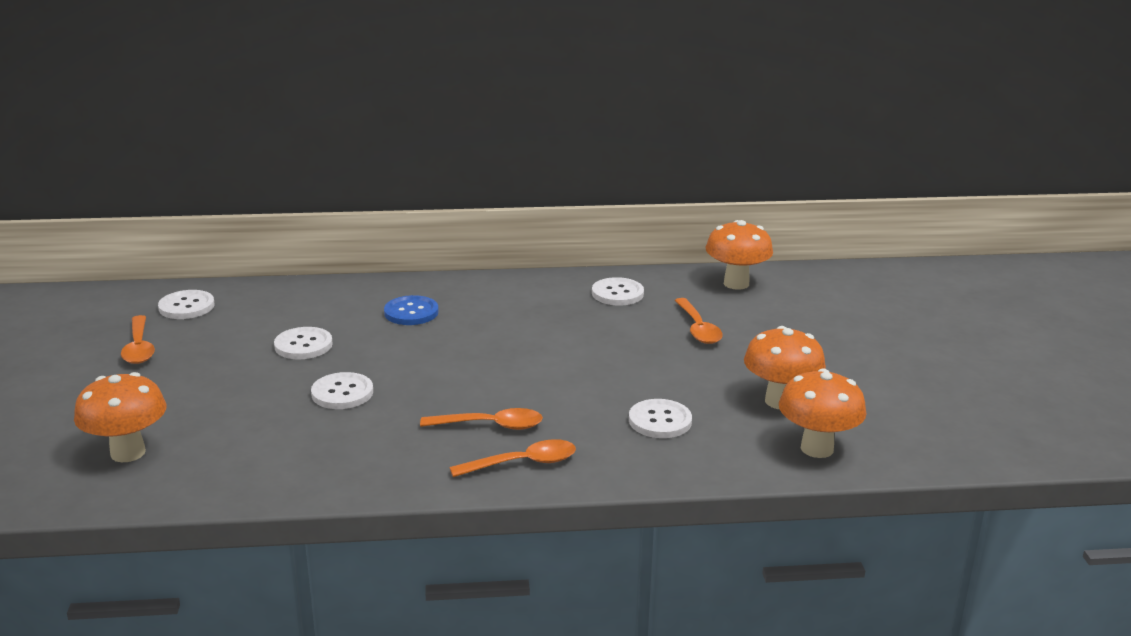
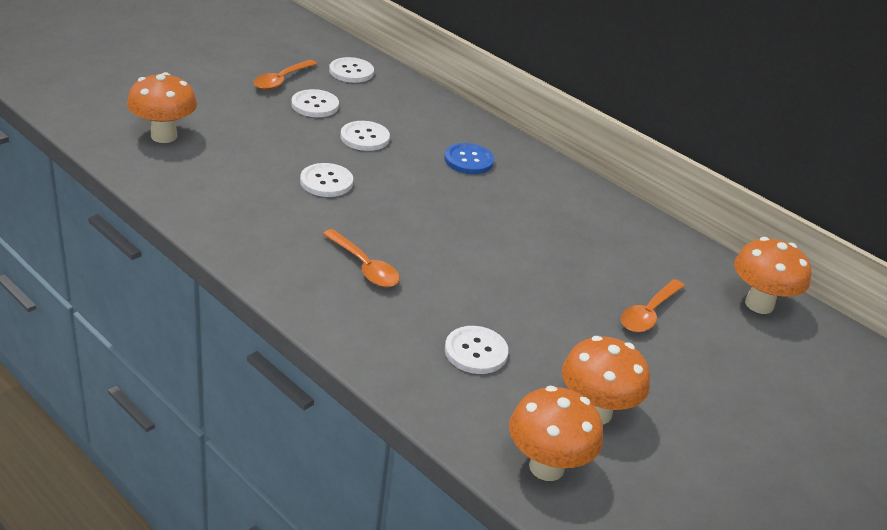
camera: 45 degrees right, 10 degrees up
orange spoon [450,439,576,477] -> none
white button [592,277,644,305] -> white button moved to [291,89,339,117]

